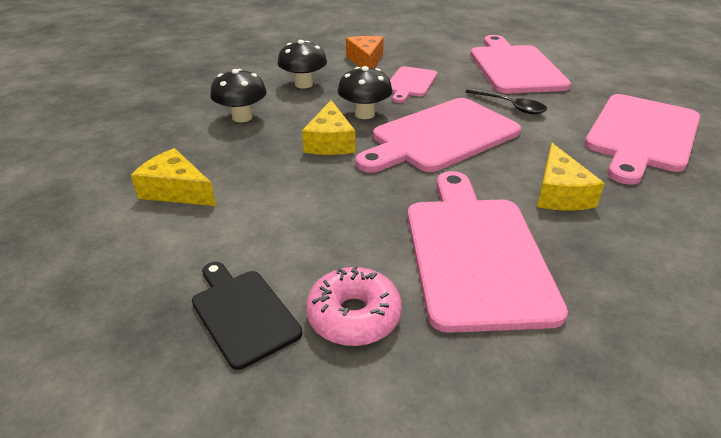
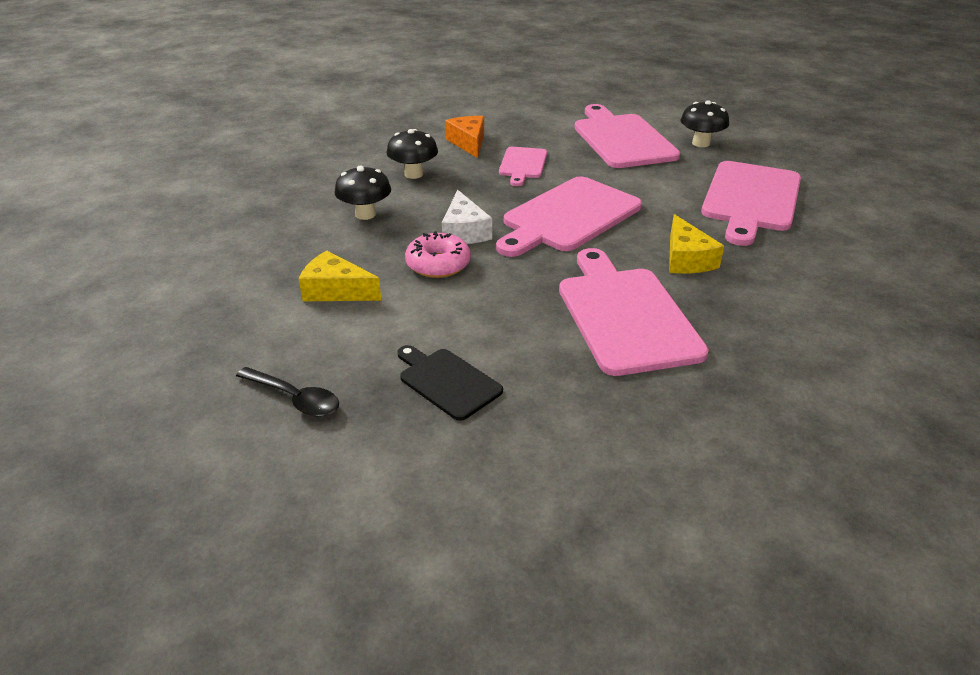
camera: 10 degrees left, 0 degrees up
yellow cheese [302,100,355,155] -> white cheese [442,190,492,244]
pink donut [306,266,402,346] -> pink donut moved to [405,231,471,278]
black mushroom [337,66,392,119] -> black mushroom moved to [680,101,729,147]
black spoon [466,88,547,115] -> black spoon moved to [236,367,339,417]

